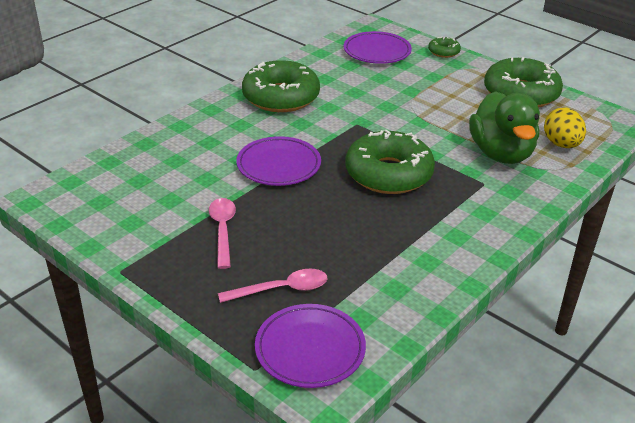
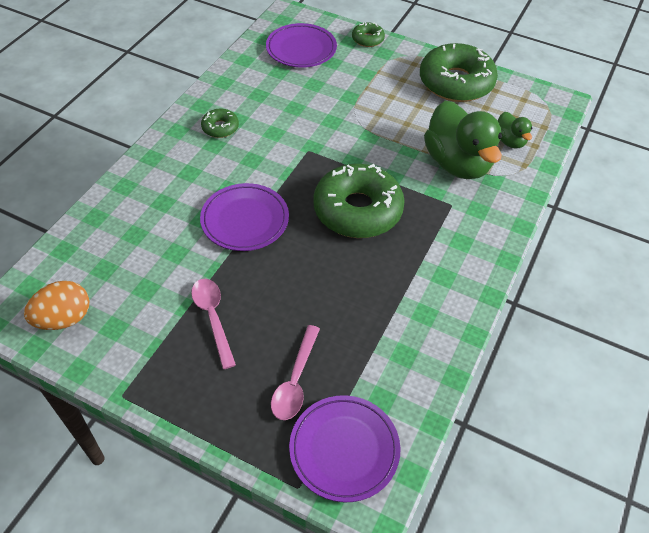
camera: 15 degrees left, 15 degrees up
pink spoon [218,269,327,303] -> pink spoon turned 135 degrees clockwise [271,325,320,420]
green donut [242,60,320,112] -> green donut [201,109,239,138], size x0.46
yellow egg [544,107,586,148] -> green duck [498,112,533,149]
none -> orange egg [24,281,90,330]

